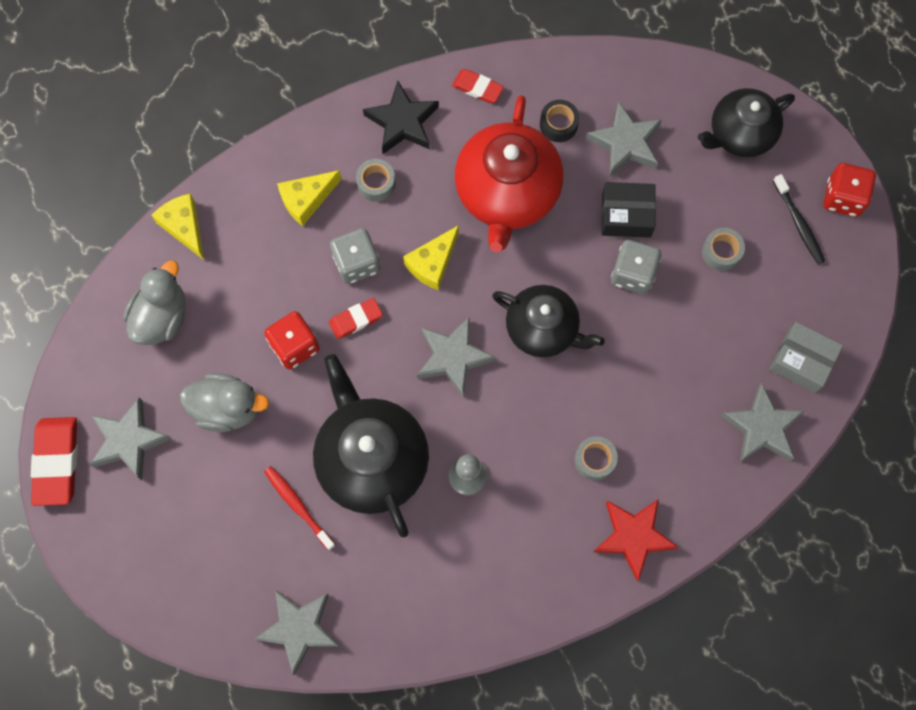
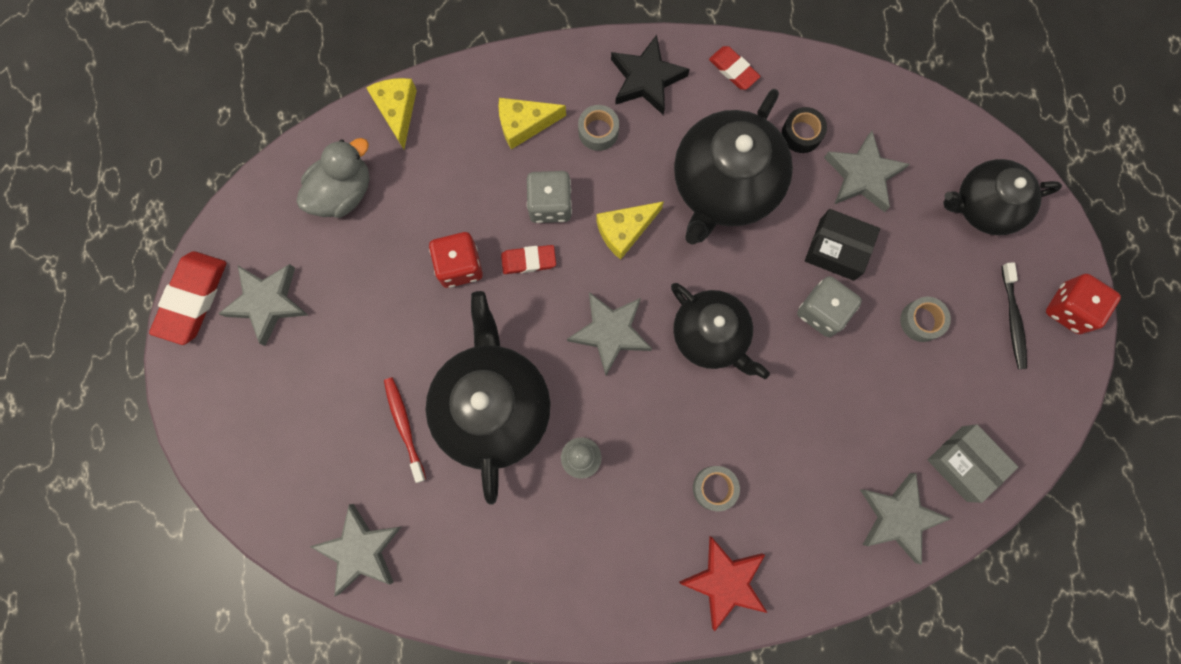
camera: 20 degrees right, 5 degrees up
grey duck [180,373,269,432] -> none
red teapot [455,95,564,252] -> black teapot [674,89,793,244]

